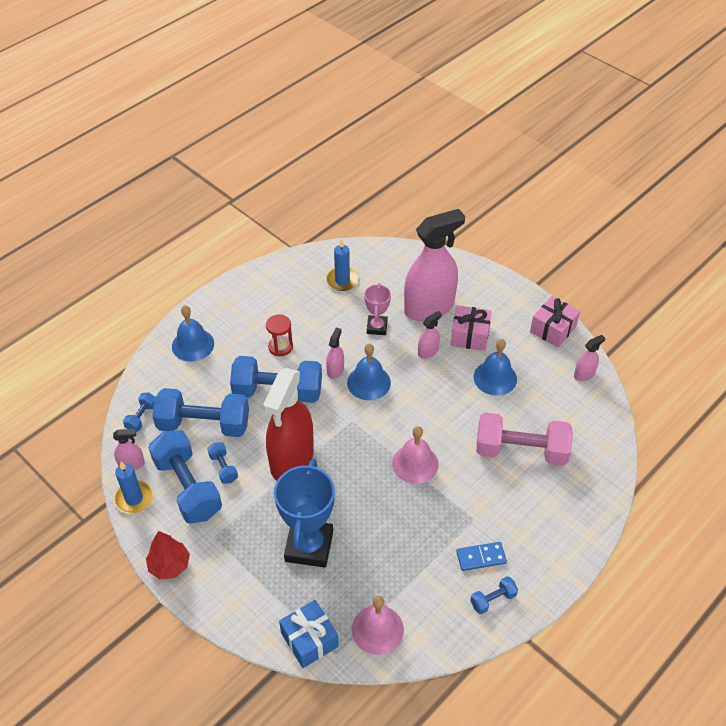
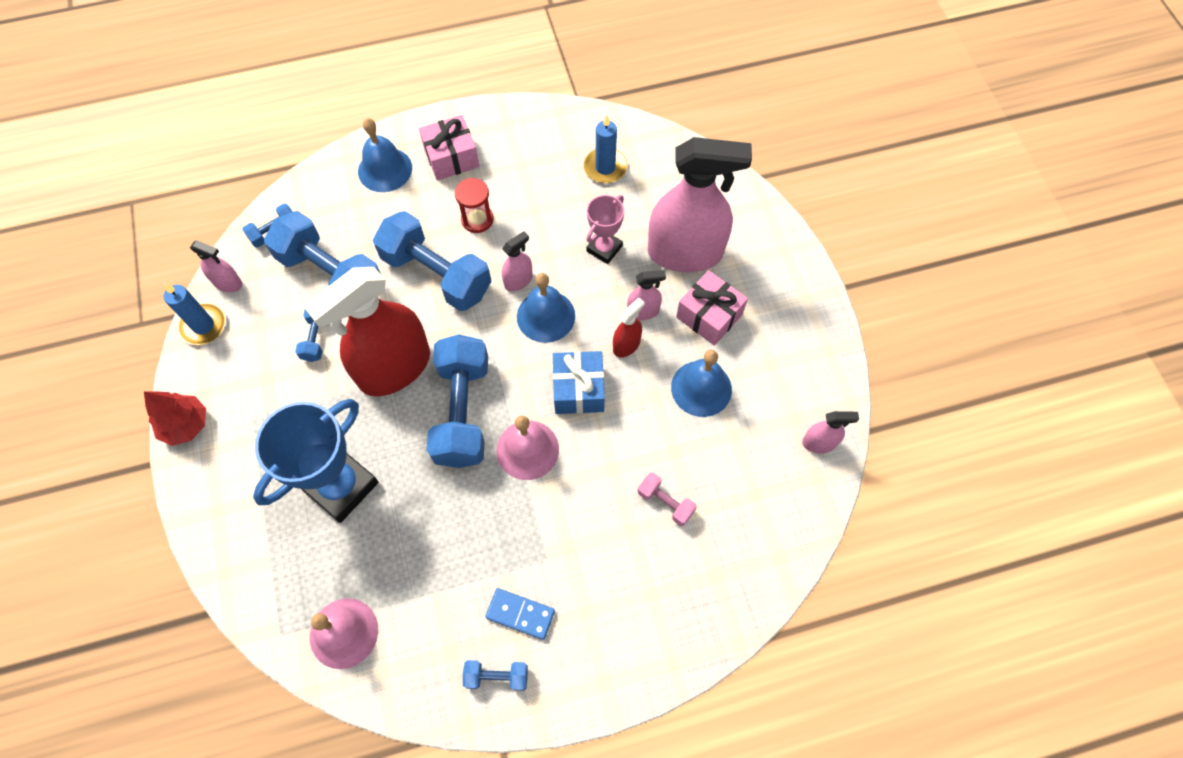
camera: 30 degrees right, 15 degrees up
blue dumbbell [148,430,222,524] -> blue dumbbell moved to [427,334,488,468]
blue gift [279,600,339,668] -> blue gift moved to [553,351,605,414]
pink dumbbell [476,413,573,466] -> pink dumbbell [638,473,697,526], size x0.45
pink gift [530,296,580,347] -> pink gift moved to [419,115,480,180]
none -> red spray bottle [613,298,644,357]

